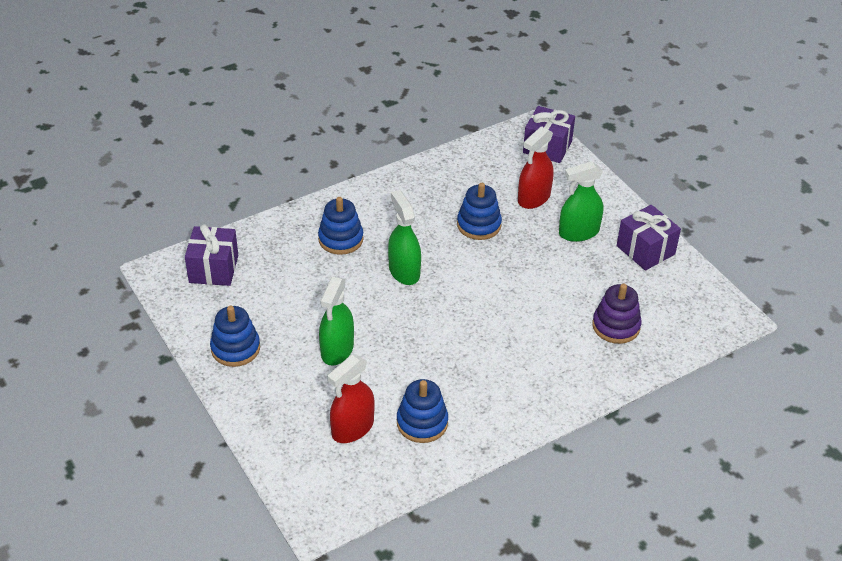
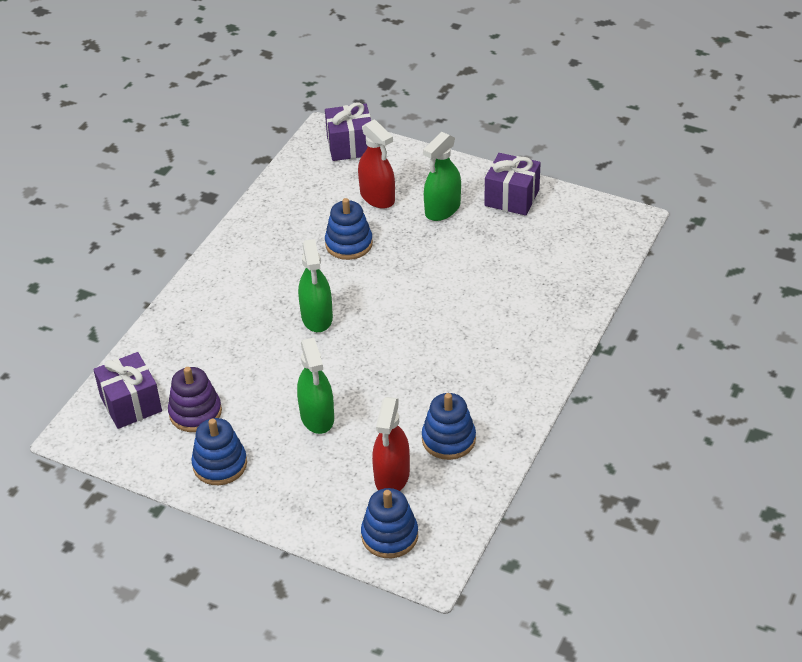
camera: 30 degrees left, 0 degrees up
blue stacking toy [318,197,364,255] -> blue stacking toy moved to [361,488,418,558]
green spray bottle [388,190,421,285] -> green spray bottle turned 135 degrees counterclockwise [298,239,333,332]
red spray bottle [518,126,554,209] -> red spray bottle turned 45 degrees counterclockwise [358,119,395,209]
purple stacking toy [592,284,642,344] -> purple stacking toy moved to [168,367,222,432]

